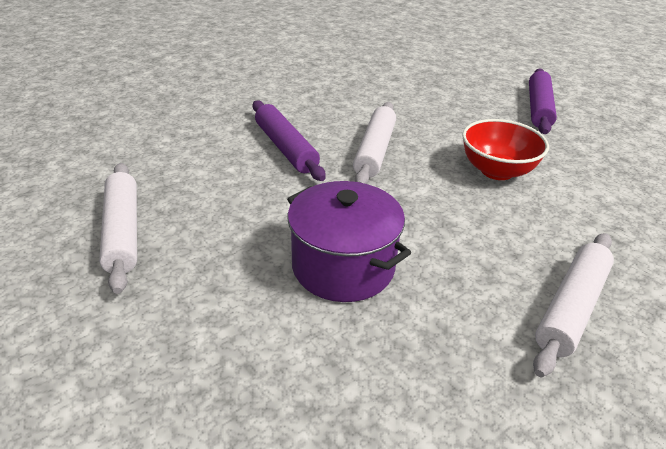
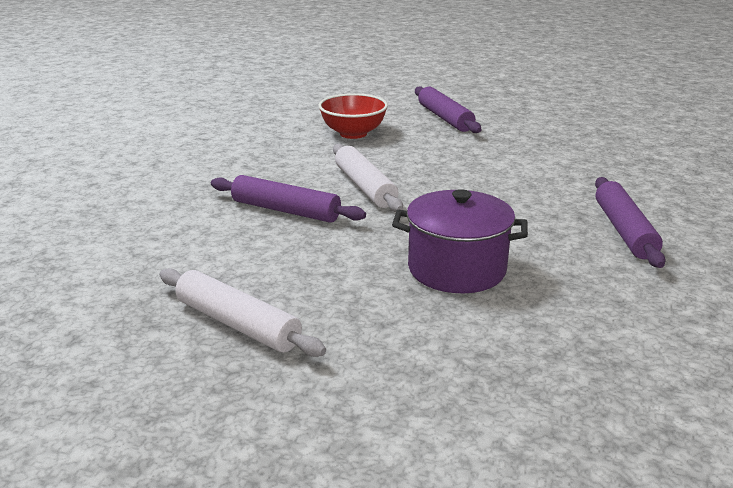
camera: 35 degrees left, 10 degrees down
red bowl [462,119,549,180] -> red bowl moved to [318,93,388,139]
white rolling pin [533,233,614,377] -> purple rolling pin [595,177,666,268]

